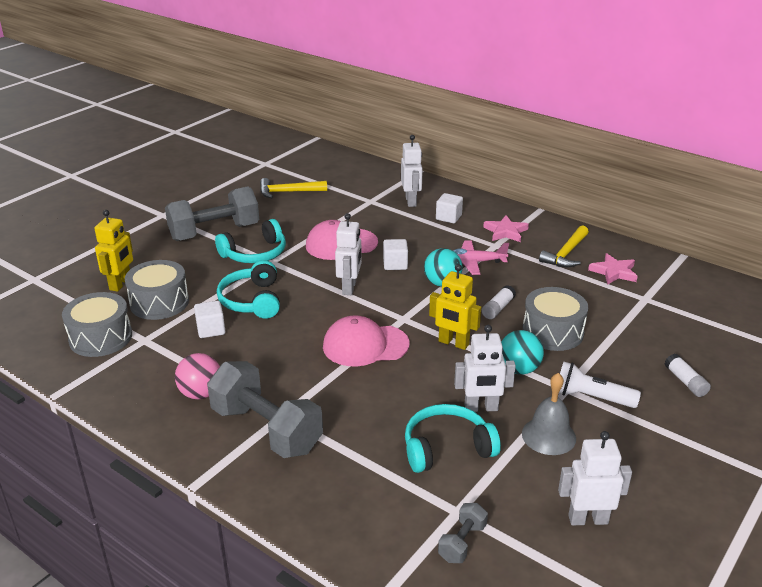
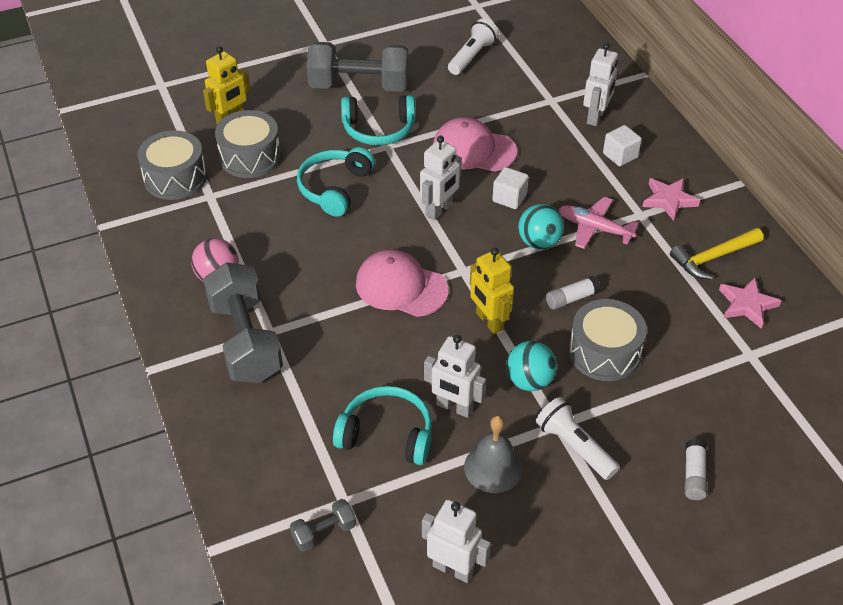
camera: 30 degrees right, 15 degrees up
white cube [194,301,225,338] -> none
yellow hammer [260,178,327,198] -> white flashlight [448,18,499,75]

